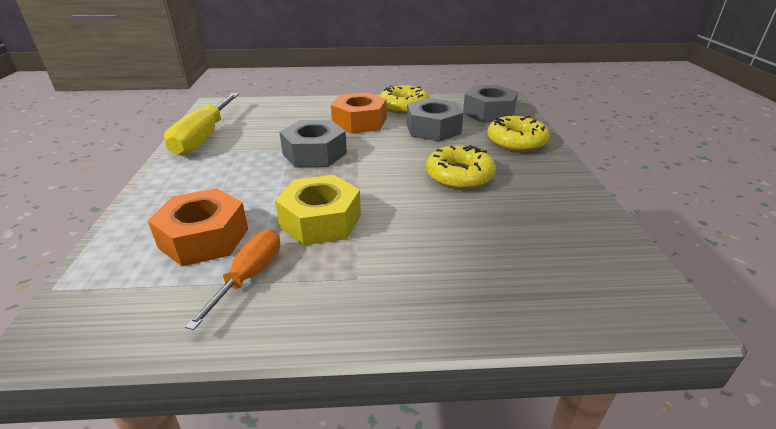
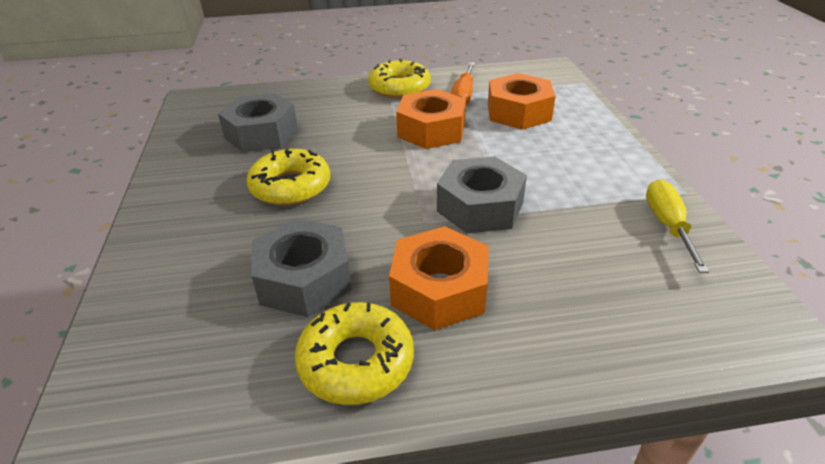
camera: 175 degrees right, 5 degrees up
yellow screwdriver [164,93,239,156] -> yellow screwdriver [646,179,709,273], size x0.62
yellow nut [275,175,361,246] -> orange nut [396,89,466,149]
grey nut [463,85,518,123] -> grey nut moved to [218,93,298,152]
yellow donut [487,116,549,152] -> yellow donut moved to [368,59,431,99]

